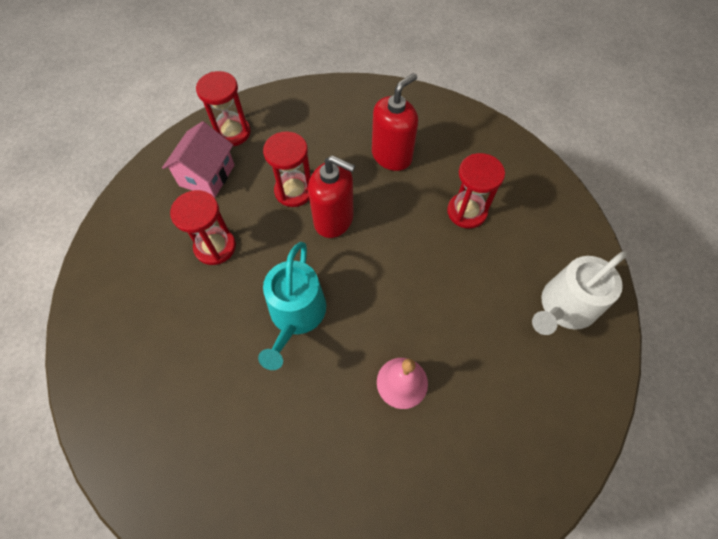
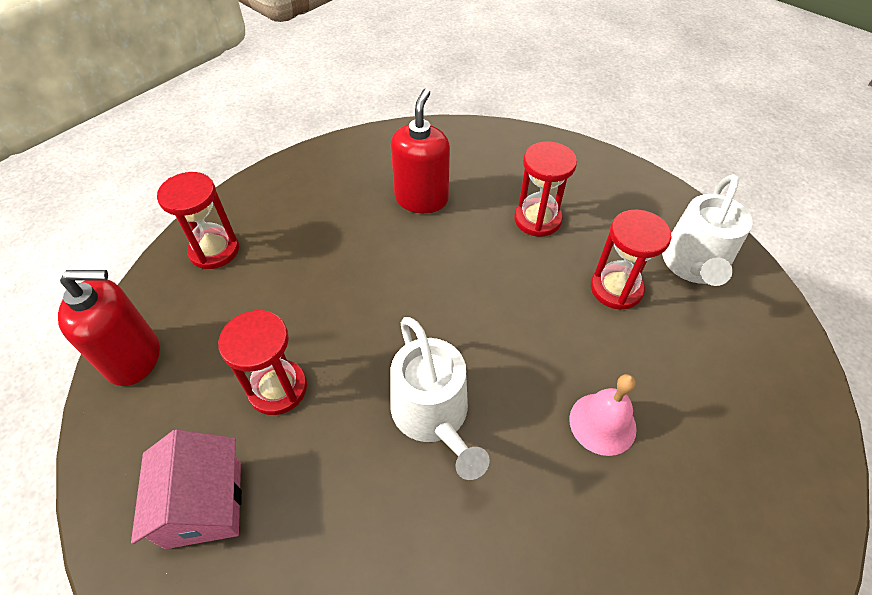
camera: 30 degrees left, 10 degrees down
pink house [162,121,234,198] -> pink house moved to [131,429,242,549]
turquoise watering can [258,242,326,370] -> white watering can [391,317,490,480]
red hourglass [263,131,311,207] -> red hourglass moved to [591,210,671,310]
red soap dispenser [308,155,355,238] -> red soap dispenser moved to [58,270,160,386]

